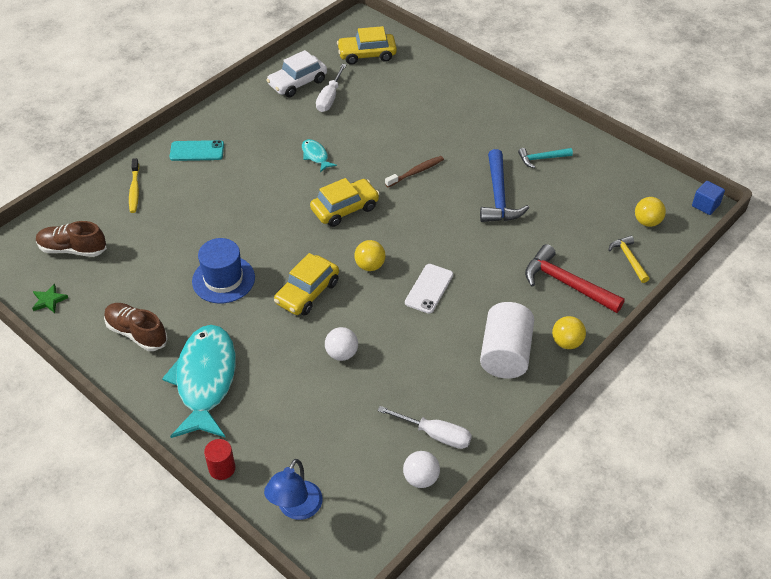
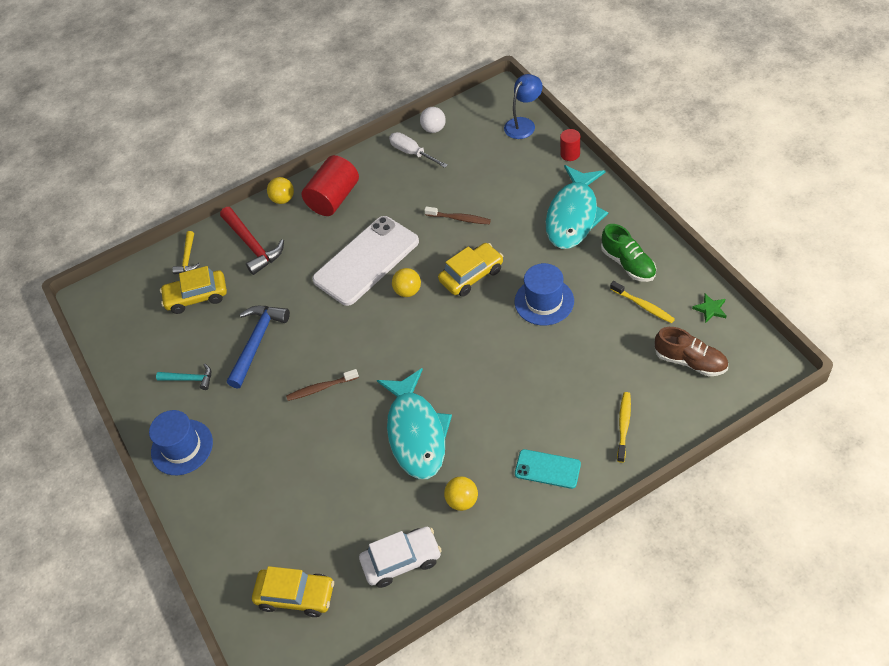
camera: 155 degrees left, 5 degrees up
brown shoe [104,303,168,351] -> green shoe [601,224,656,282]
turquoise fish [302,139,337,172] -> turquoise fish [377,368,452,479], size x2.30
yellow car [310,178,380,227] -> yellow car moved to [160,266,227,314]
white screwdriver [316,64,347,112] -> none
white ball [325,327,358,361] -> brown toothbrush [424,206,491,224]
white phone [405,264,453,314] -> white phone [312,216,419,306], size x2.02
white cylinder [480,302,534,379] -> red cylinder [302,155,359,216]
yellow ball [635,197,666,227] -> yellow ball moved to [444,476,478,511]
blue cube [692,181,725,215] -> none
none -> blue hat [149,410,213,475]
none -> yellow toothbrush [610,281,675,323]

